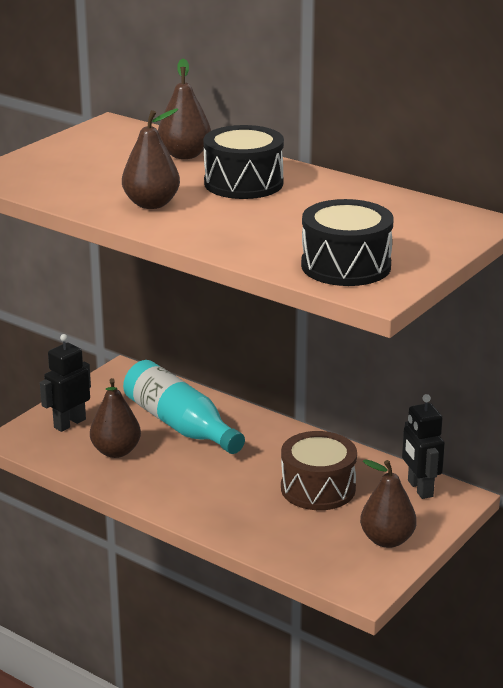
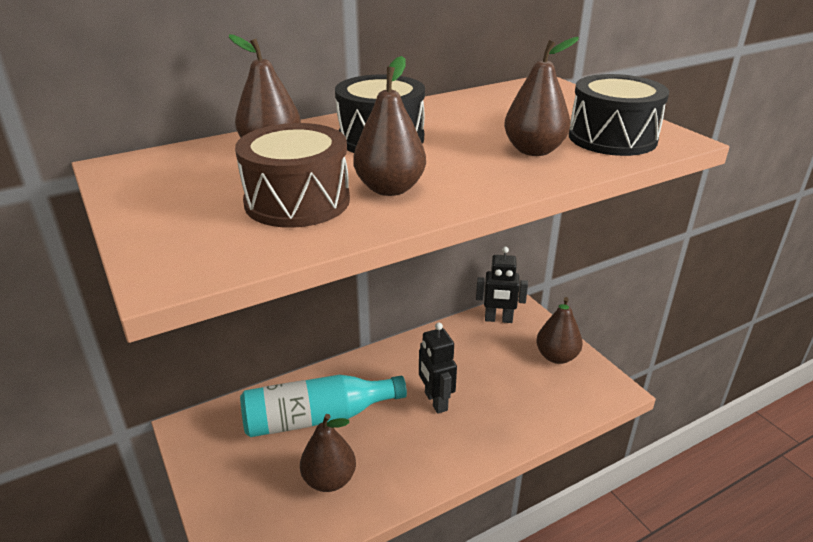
camera: 65 degrees left, 5 degrees up
black robot [40,334,91,432] -> black robot moved to [419,323,457,414]
brown drum [281,431,357,510] -> brown drum moved to [235,123,350,228]
none -> brown pear [504,37,579,156]

